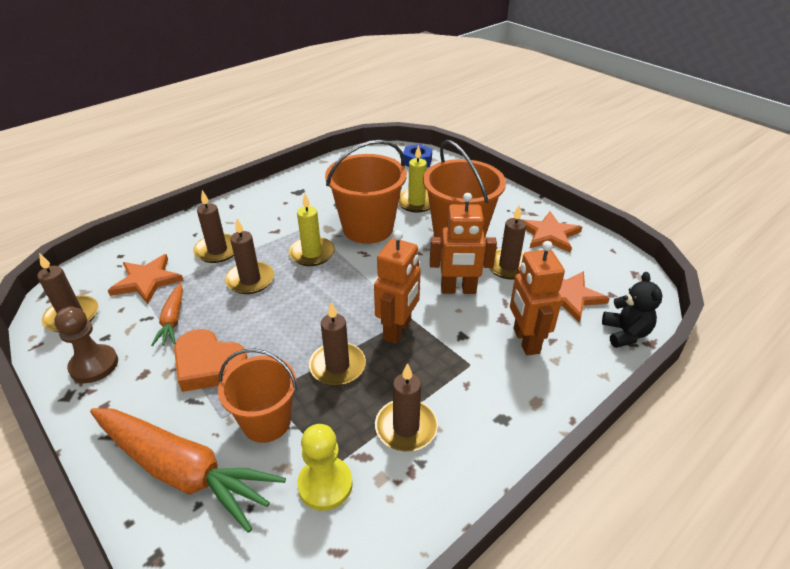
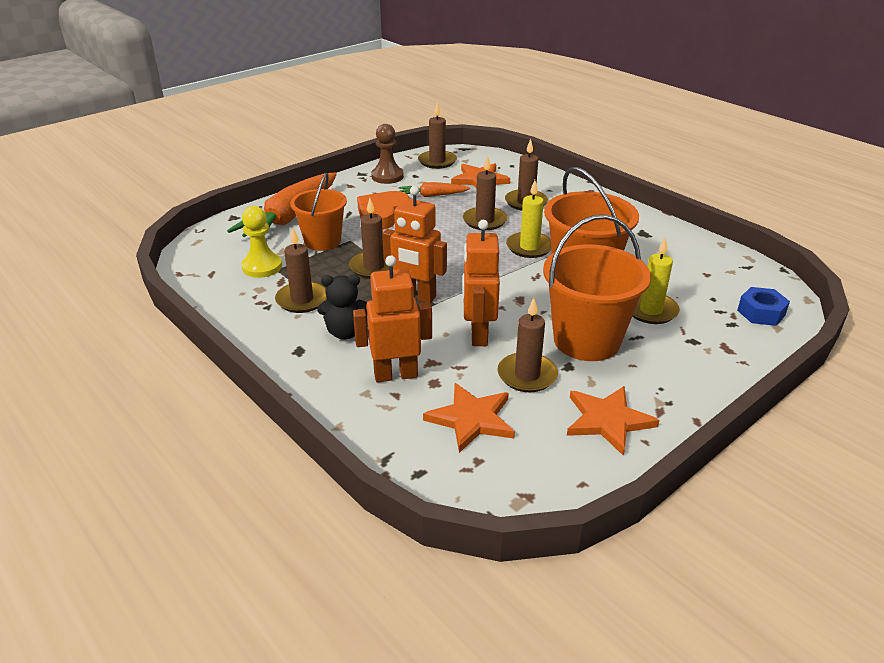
camera: 90 degrees right, 5 degrees down
black teddy bear [602,272,662,348] -> black teddy bear moved to [318,274,367,340]

